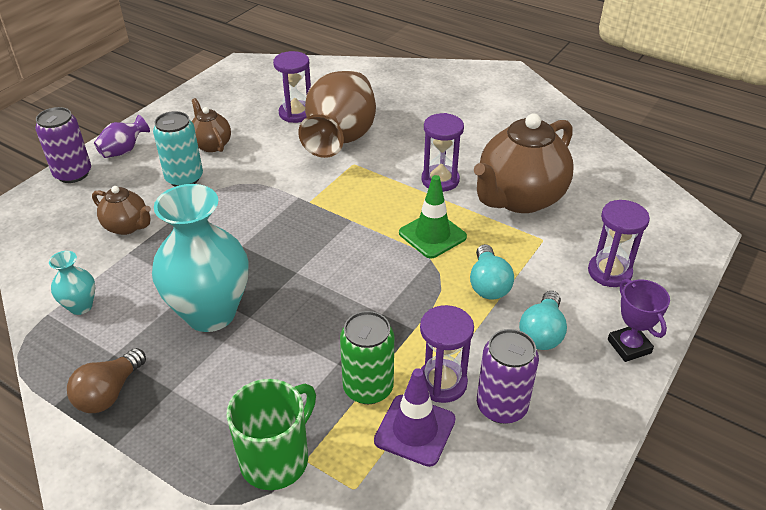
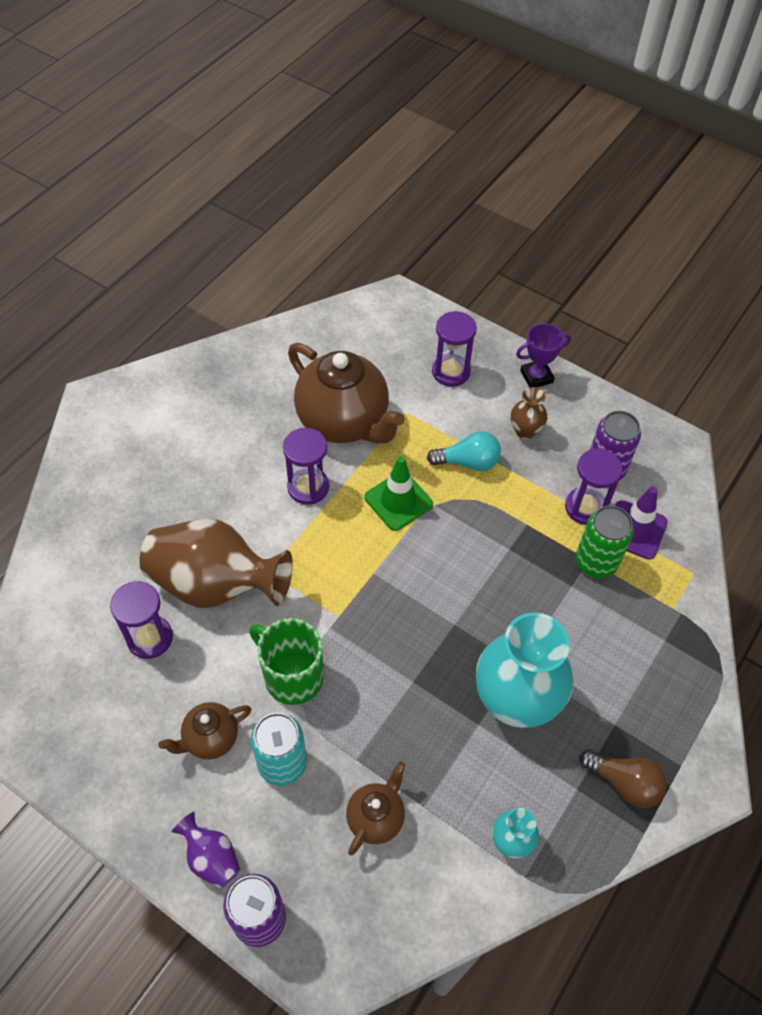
camera: 90 degrees left, 15 degrees up
green mug [227,379,316,490] -> green mug moved to [249,618,324,705]
turquoise light bulb [519,291,567,350] -> brown vase [511,387,547,439]

